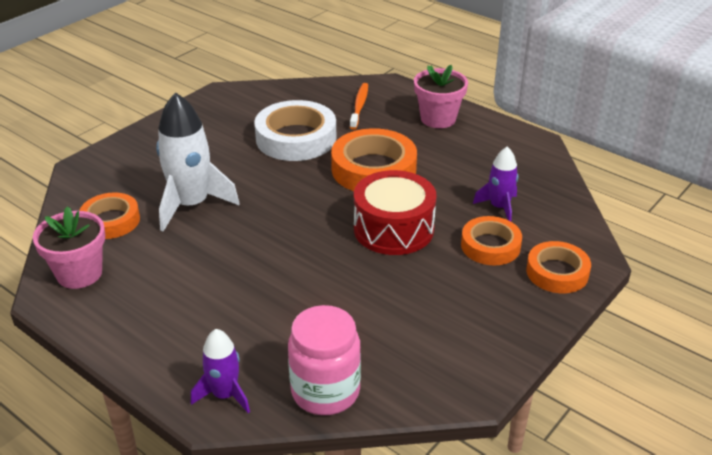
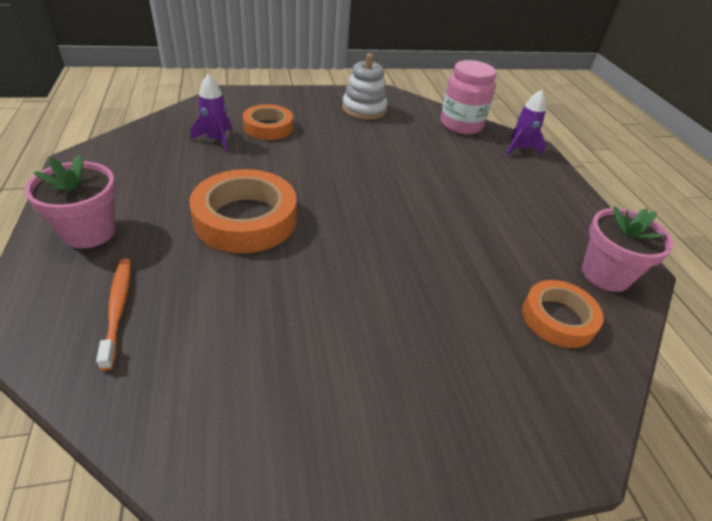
camera: 145 degrees left, 5 degrees up
white rocket [156,92,240,232] -> none
white tape [254,100,336,161] -> none
orange toothbrush [350,83,368,130] -> orange toothbrush turned 120 degrees clockwise [96,258,131,371]
red drum [354,170,437,255] -> none
orange tape [526,241,591,293] -> none
none -> white stacking toy [342,53,388,120]

